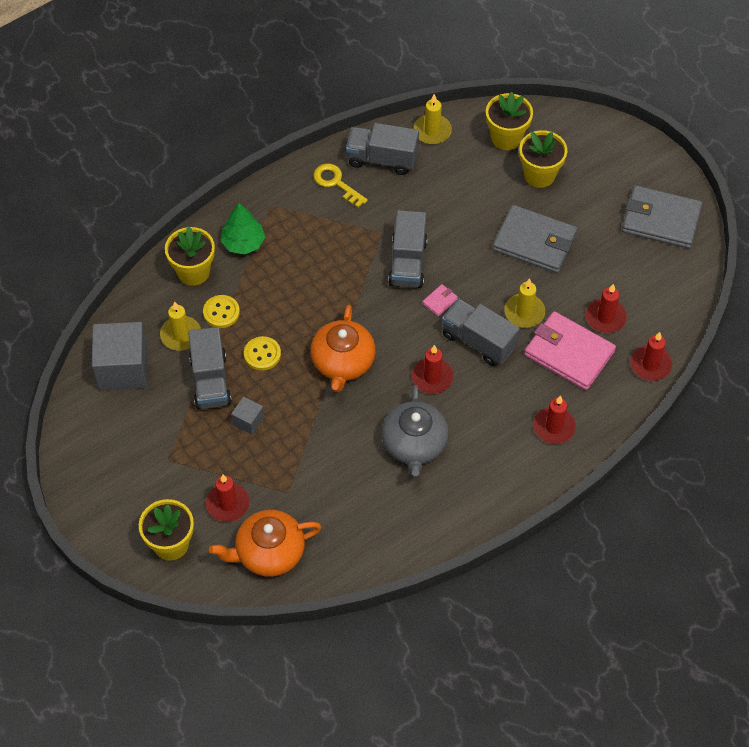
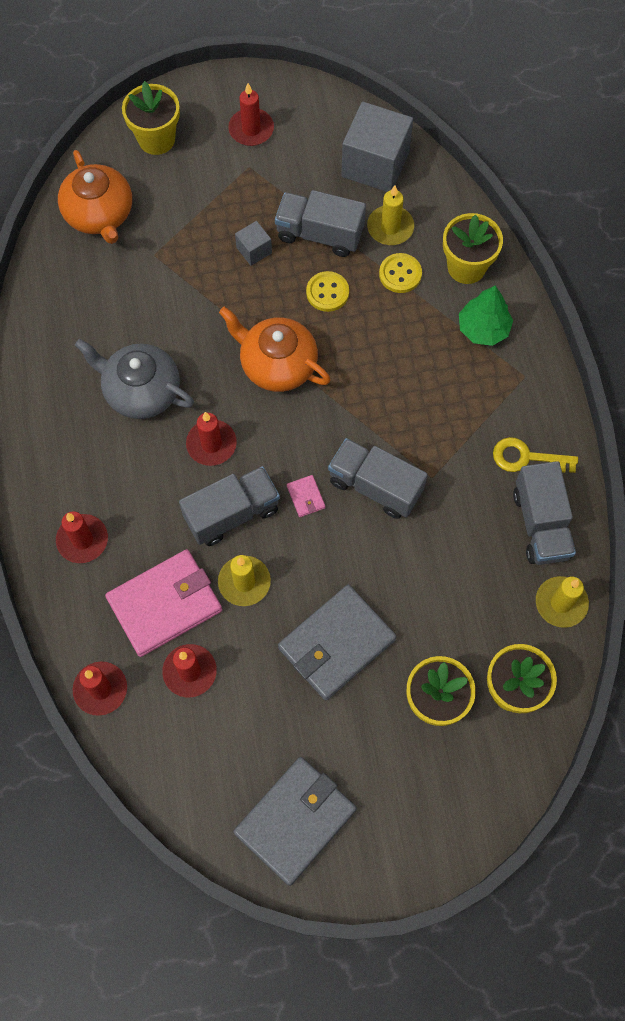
camera: 115 degrees right, 10 degrees up
red candle [206,475,250,522] -> red candle moved to [228,83,274,146]
orange teapot [209,510,321,577] -> orange teapot turned 150 degrees clockwise [58,150,132,244]
yellow key [313,164,368,208] -> yellow key turned 150 degrees counterclockwise [493,437,578,473]
grey truck [346,123,419,175] -> grey truck turned 135 degrees clockwise [513,461,576,565]

